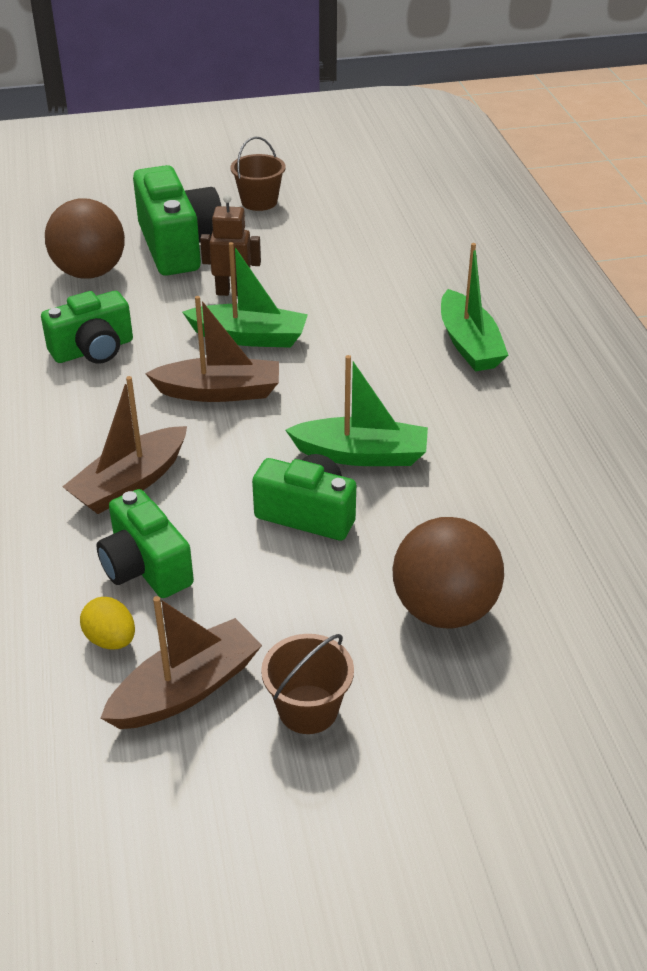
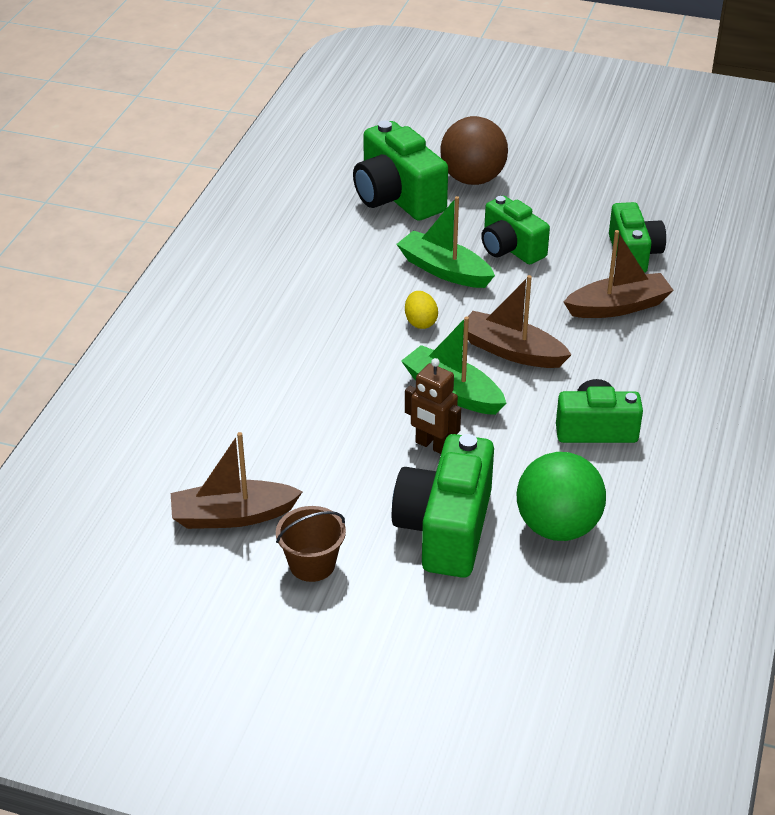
camera: 150 degrees left, 0 degrees up
brown ball [45,199,125,279] -> green ball [517,452,606,541]
yellow egg [80,597,135,650] -> yellow egg moved to [405,291,438,329]
brown boat [101,596,262,729] -> brown boat moved to [171,432,303,529]
brown bucket [261,634,354,734] -> none
green boat [441,243,508,371] -> none
none -> green camera [353,120,448,221]

